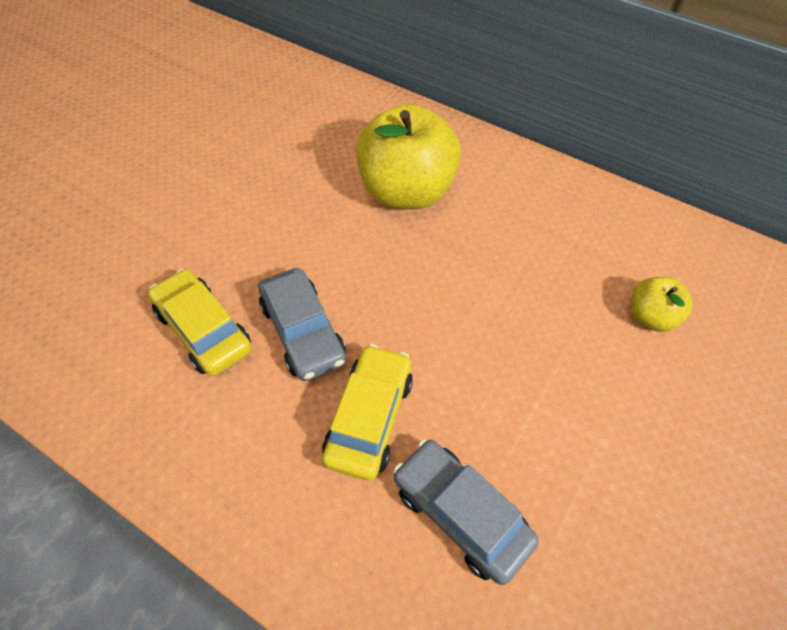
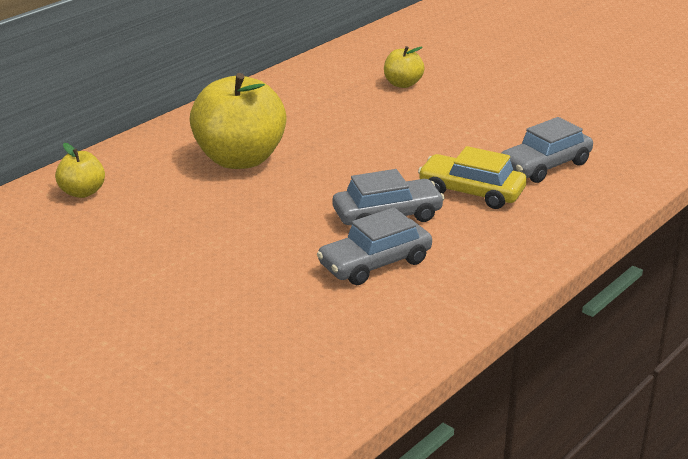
camera: 80 degrees left, 25 degrees down
yellow car [148,269,252,376] -> grey car [317,208,432,285]
none -> yellow apple [55,143,105,198]

